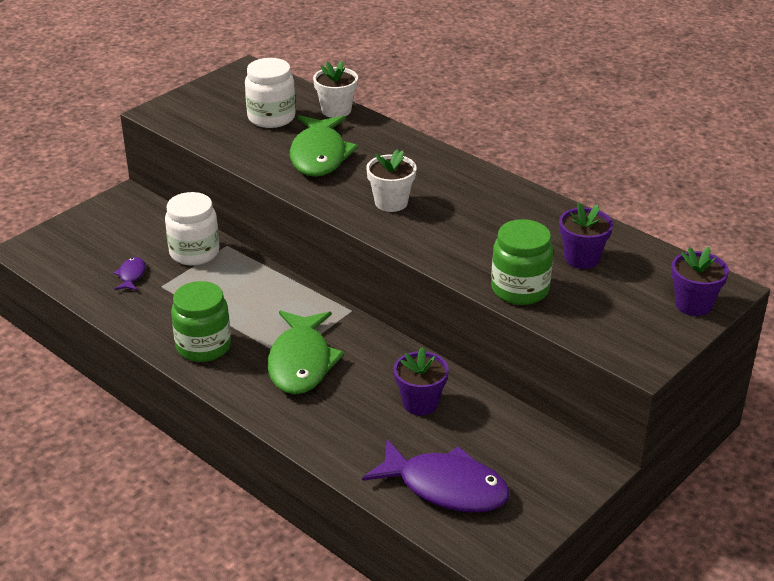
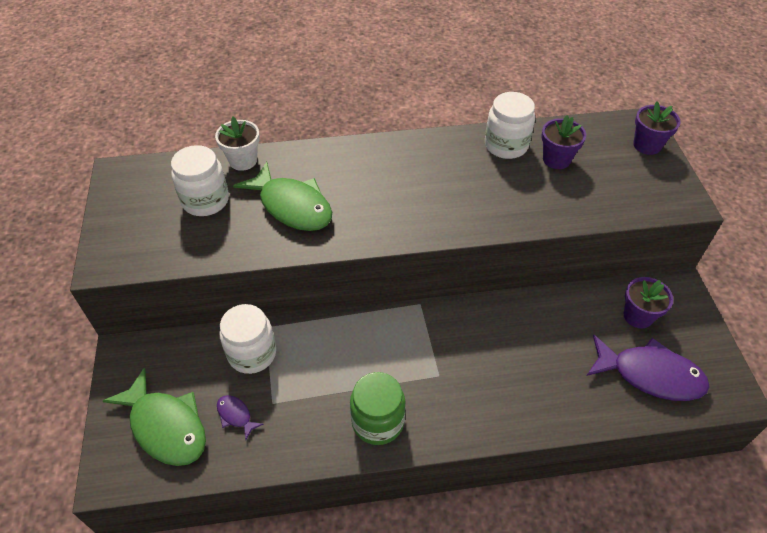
camera: 50 degrees left, 15 degrees up
green fish [267,311,345,394] -> green fish moved to [103,367,206,466]
purple fish [362,439,510,513] -> purple fish turned 45 degrees clockwise [586,335,710,401]
white flower pot [366,149,417,212] -> none
purple flower pot [394,347,449,415] -> purple flower pot moved to [624,277,673,329]
green jar [491,219,553,305] -> none
none -> white jar [485,92,535,159]

